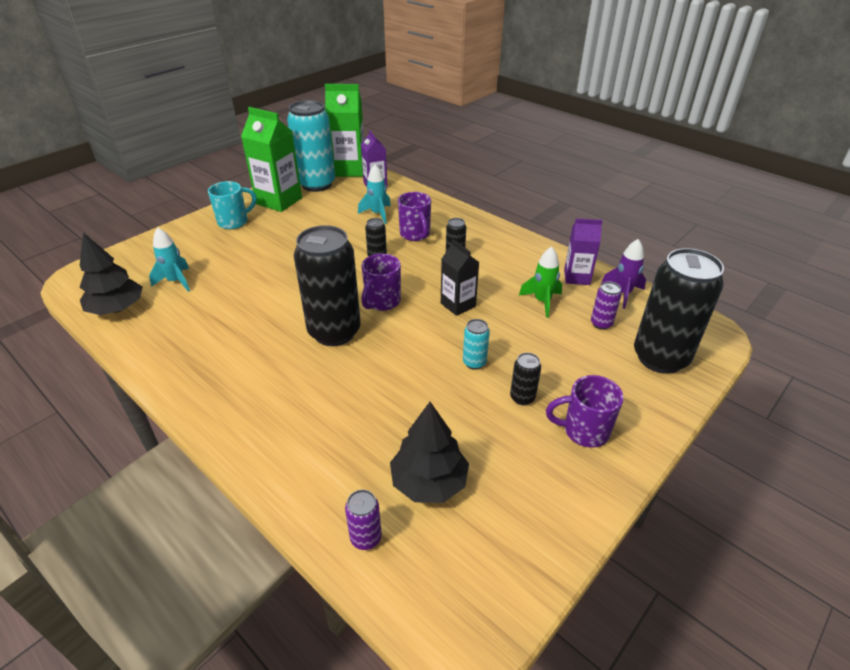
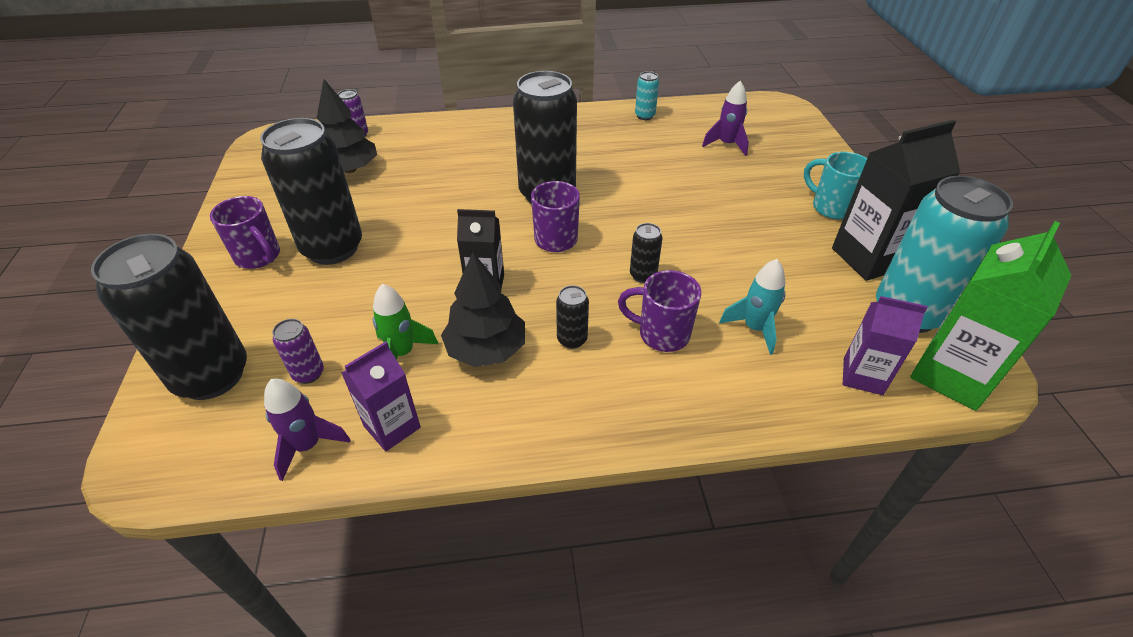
camera: 130 degrees right, 5 degrees up
black tree [79,233,142,315] -> black tree moved to [441,252,525,367]
turquoise rocket [149,227,190,292] -> purple rocket [702,81,749,156]
turquoise mug [208,181,256,229] -> turquoise mug turned 135 degrees clockwise [804,152,867,219]
green carton [241,107,302,212] -> black carton [832,120,960,281]
turquoise can [463,319,490,370] -> turquoise can moved to [635,71,659,120]
black can [510,353,541,405] -> black can [260,118,362,265], size x2.35
purple mug [546,375,624,448] -> purple mug turned 90 degrees clockwise [210,196,280,269]

